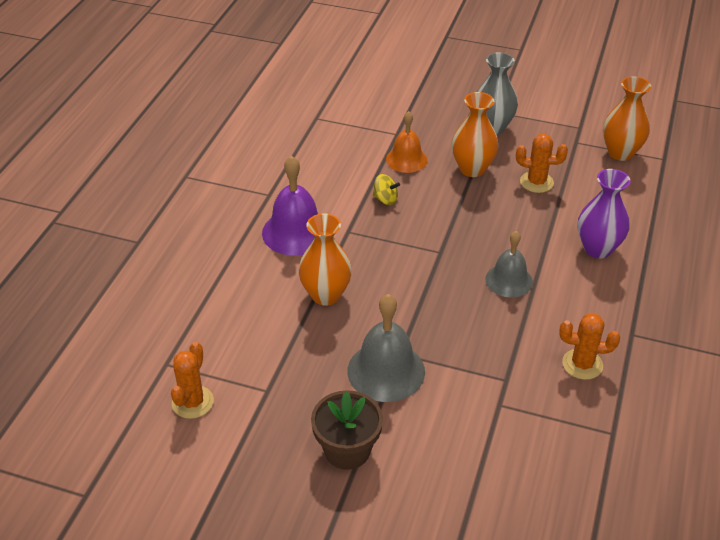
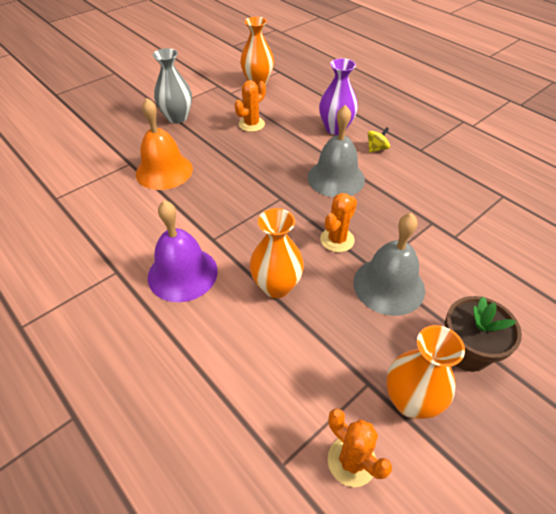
camera: 60 degrees left, 5 degrees up
yellow spinning top [373,174,400,205] -> yellow spinning top moved to [368,127,390,153]
orange bell [386,111,427,173] -> orange bell [136,98,193,190], size x1.51
orange vase [452,92,498,177] -> orange vase moved to [386,325,465,419]
grey bell [485,231,533,297] -> grey bell [308,105,365,197], size x1.51
orange cactus [559,313,620,380] -> orange cactus moved to [320,193,357,252]

